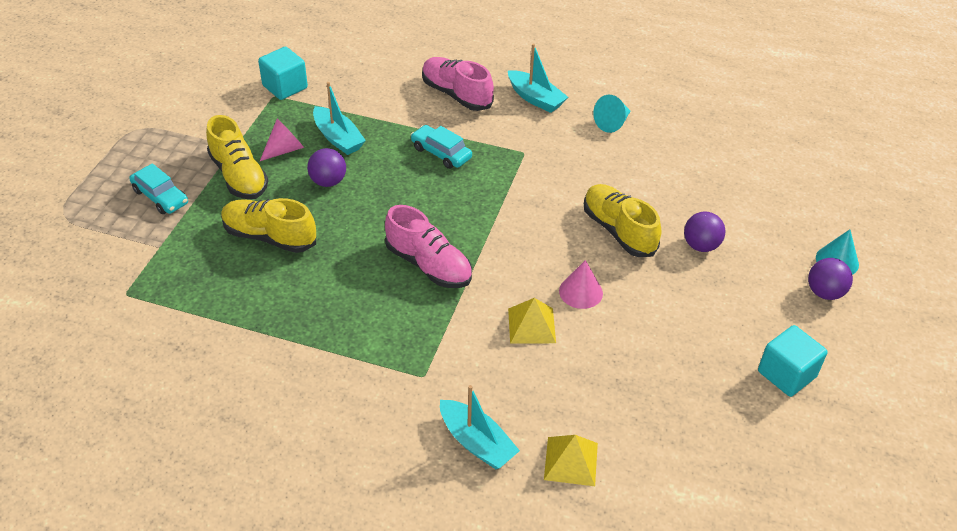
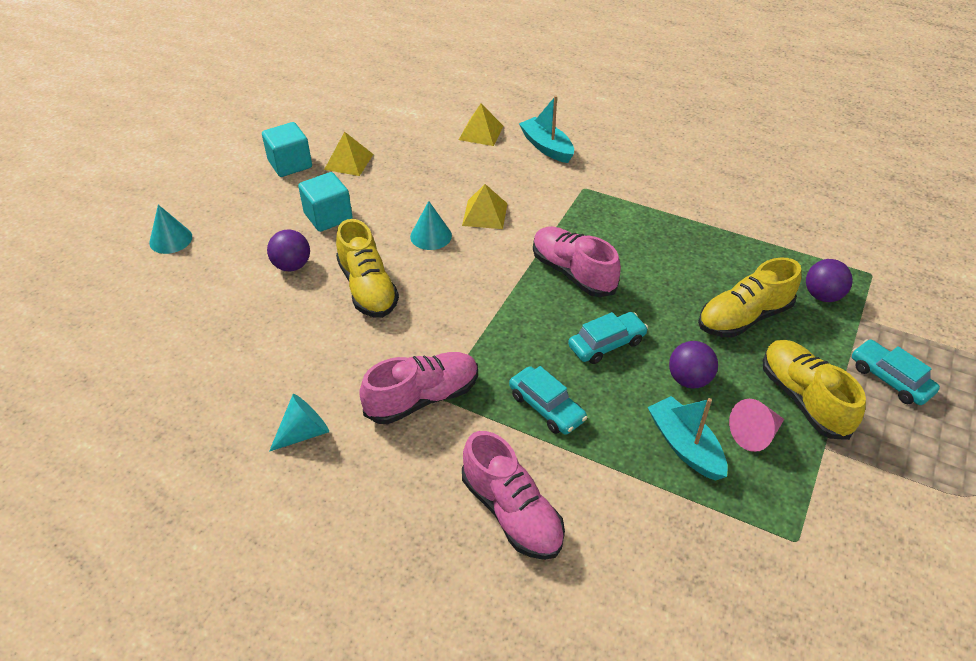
camera: 170 degrees left, 0 degrees up
yellow shoe [221,198,316,253] -> yellow shoe turned 120 degrees clockwise [698,257,801,337]
turquoise cube [258,47,308,100] -> turquoise cube moved to [298,172,352,232]
turquoise boat [508,43,568,113] -> none
pink cone [559,260,603,309] -> turquoise cone [410,201,452,250]
purple ball [808,258,853,300] -> purple ball moved to [806,259,853,302]
none -> yellow pyramid [324,132,373,176]
none -> pink shoe [359,352,478,424]
none -> turquoise car [568,312,648,364]

